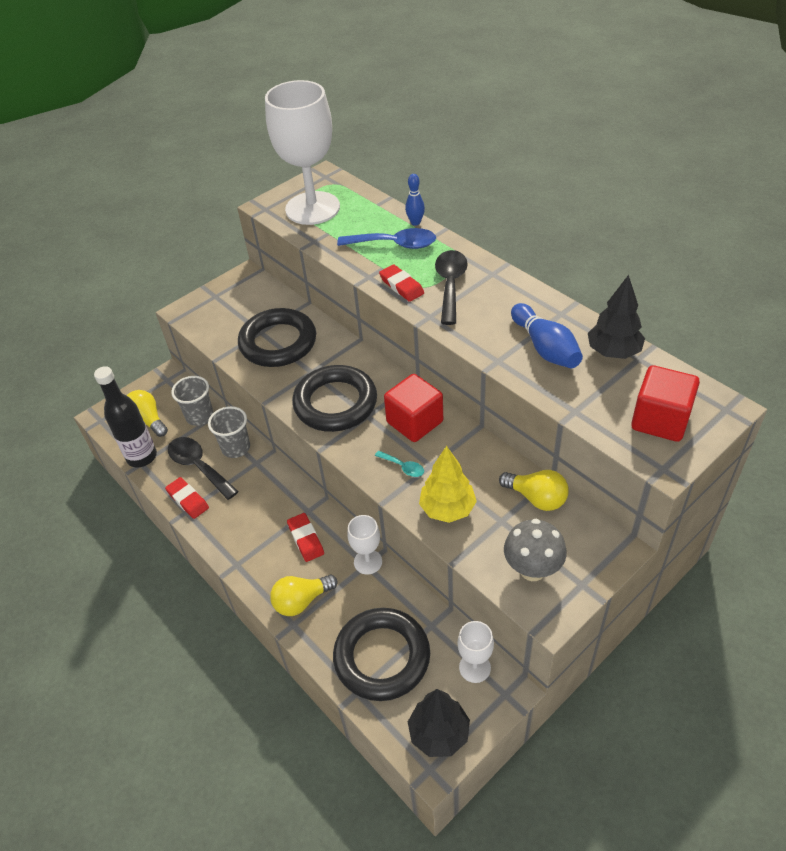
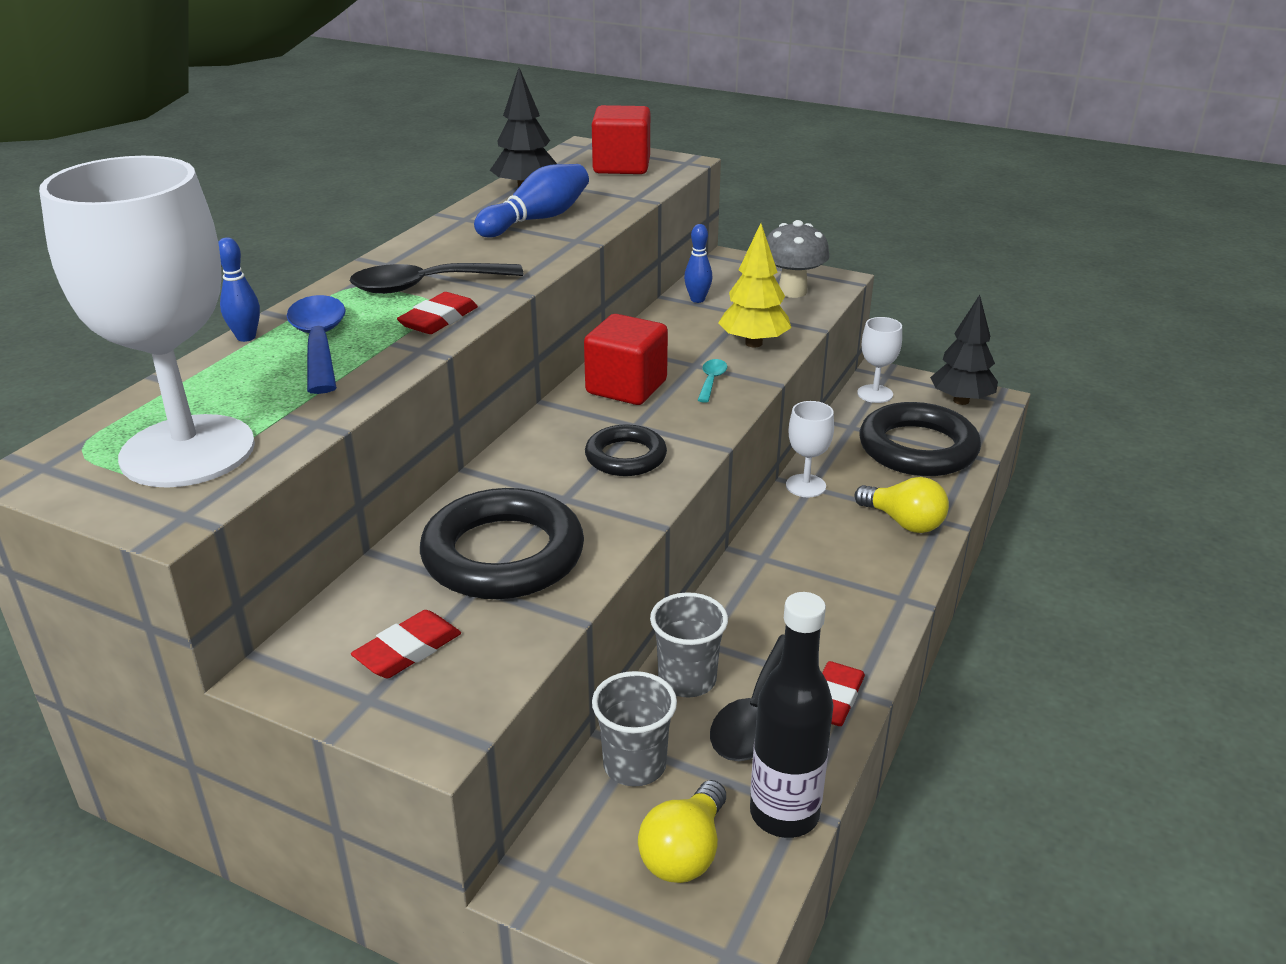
camera: 115 degrees left, 15 degrees down
red eraser [287,513,324,562] -> red eraser moved to [351,610,461,678]
black ring [292,365,377,432] -> black ring [585,424,667,476], size x0.57
yellow light bulb [499,470,569,511] -> blue bowling pin [684,224,712,303]

